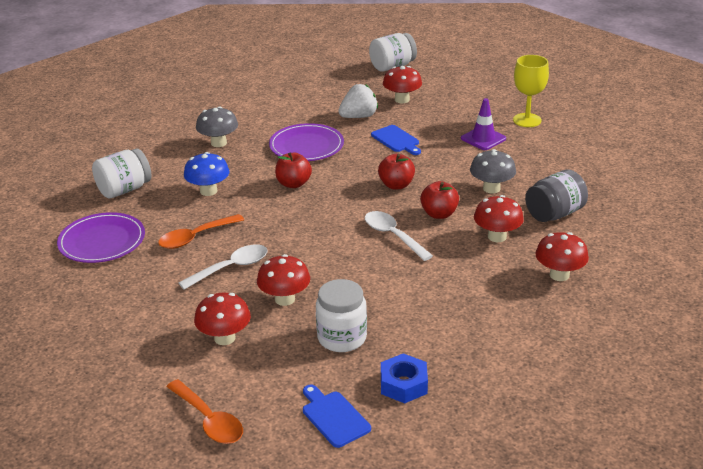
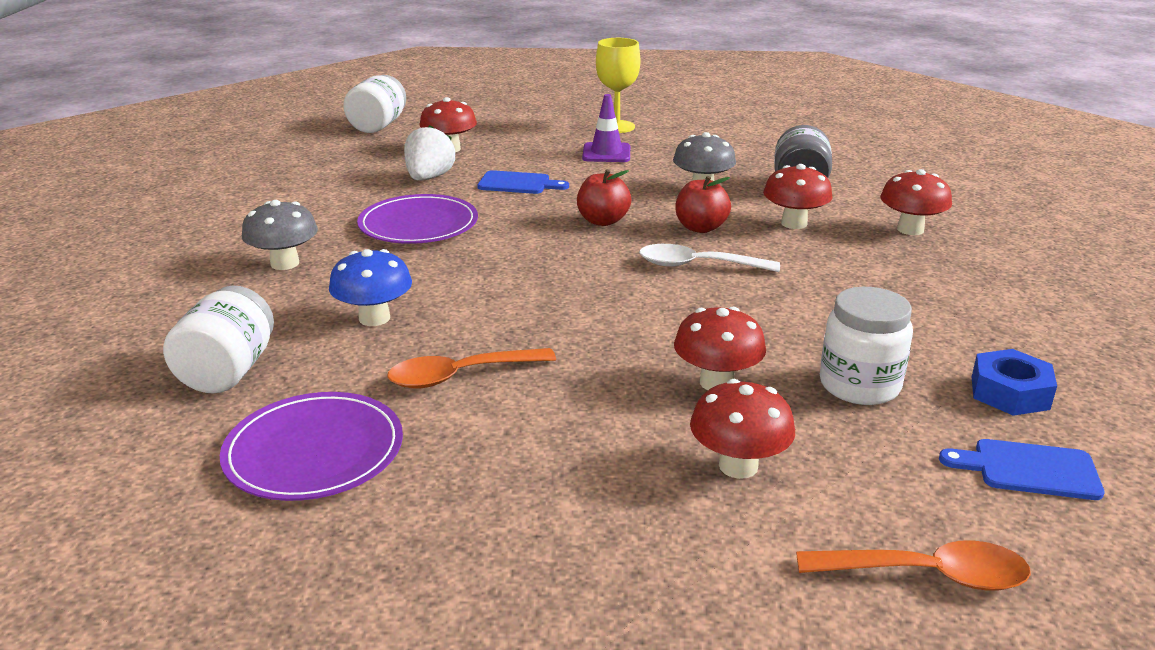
camera: 45 degrees left, 5 degrees down
orange spoon [158,214,244,249] -> orange spoon turned 60 degrees clockwise [388,348,556,388]
white spoon [179,244,268,290] -> none
red apple [275,153,312,188] -> none

